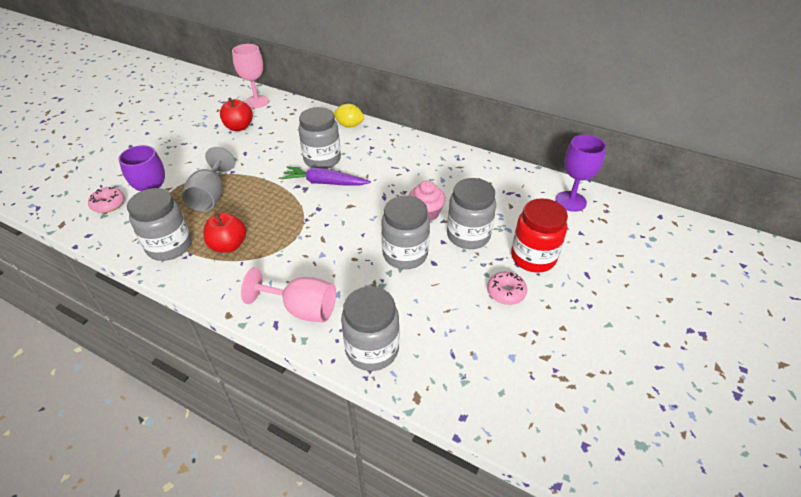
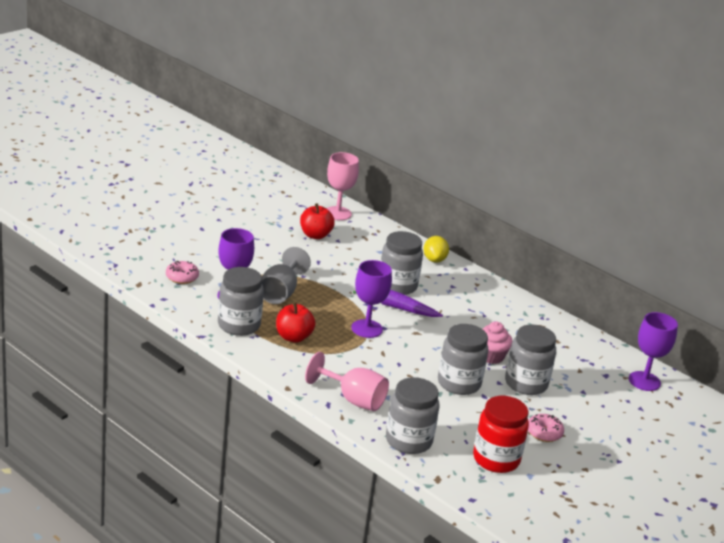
camera: 10 degrees right, 15 degrees down
yellow lemon [333,104,364,128] -> yellow lemon turned 60 degrees clockwise [423,236,449,263]
red jar [511,198,568,273] -> red jar moved to [473,396,529,473]
none -> purple goblet [351,260,392,338]

